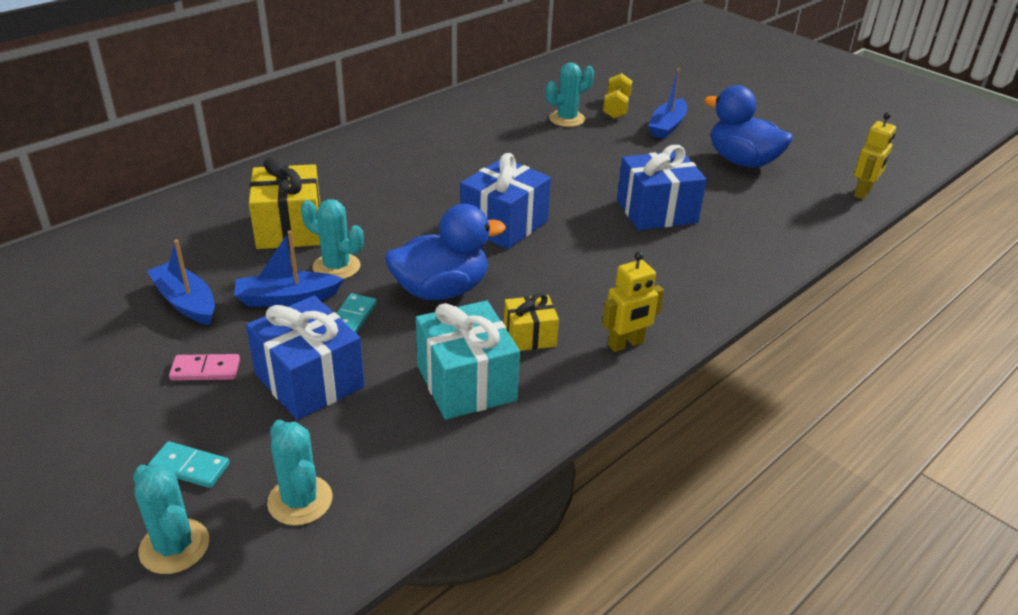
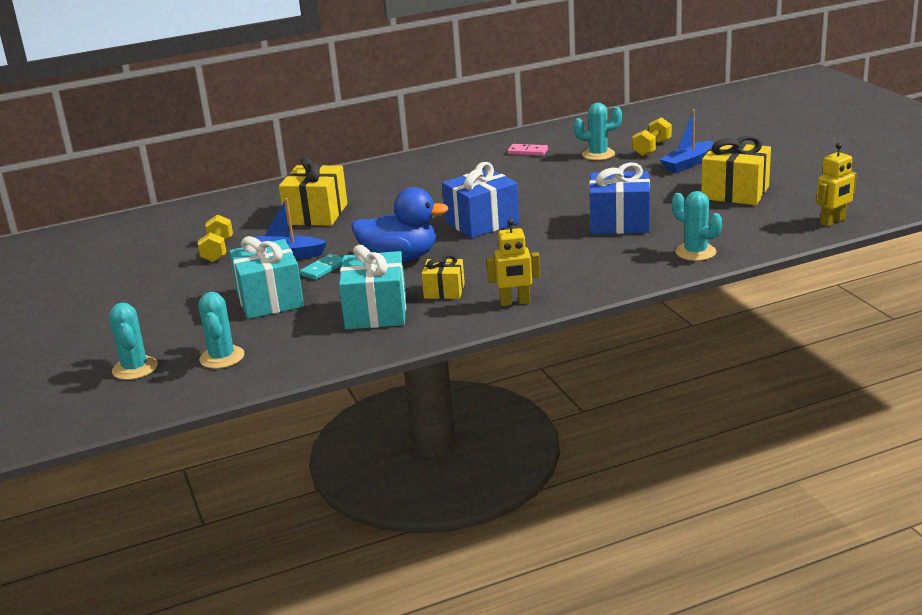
camera: 25 degrees right, 10 degrees down
blue boat [147,240,215,325] -> yellow dumbbell [197,214,233,262]
turquoise domino [148,441,230,488] -> none
pink domino [169,354,240,381] -> pink domino moved to [508,144,548,156]
blue gift [246,295,365,420] -> turquoise gift [229,236,304,319]
turquoise cactus [301,199,364,279] -> turquoise cactus moved to [672,191,722,261]
blue duck [704,85,793,168] -> yellow gift [701,136,771,205]

